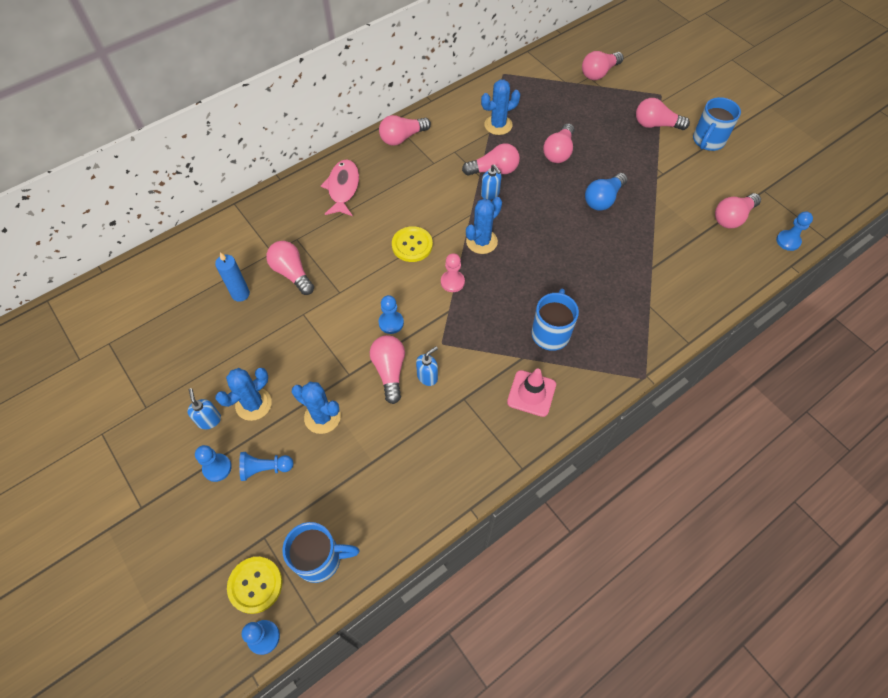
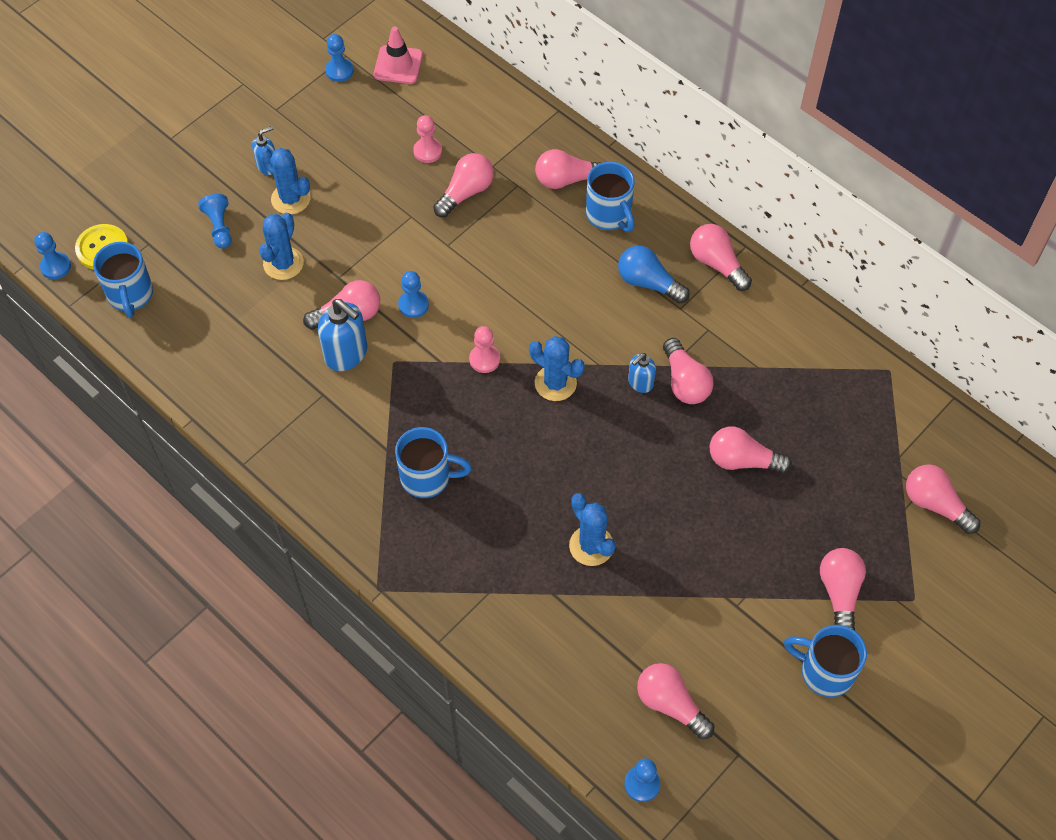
camera: 80 degrees right, 0 degrees up
blue pawn [195,445,232,482] -> blue pawn moved to [325,34,353,82]
blue candle [215,252,250,302] -> pink pawn [413,115,442,163]
pink fish [321,159,359,216] -> blue mug [586,162,635,232]
yellow button [392,226,433,262] -> none
blue soap dispenser [416,346,438,386] -> blue soap dispenser [318,299,367,371], size x1.75
blue cactus [481,79,520,135] -> blue cactus moved to [569,493,616,566]
pink traffic cone [507,369,556,417] -> pink traffic cone moved to [374,27,423,84]
blue light bulb [585,173,628,211] -> blue light bulb moved to [618,246,690,304]
none -> pink light bulb [535,149,601,189]

